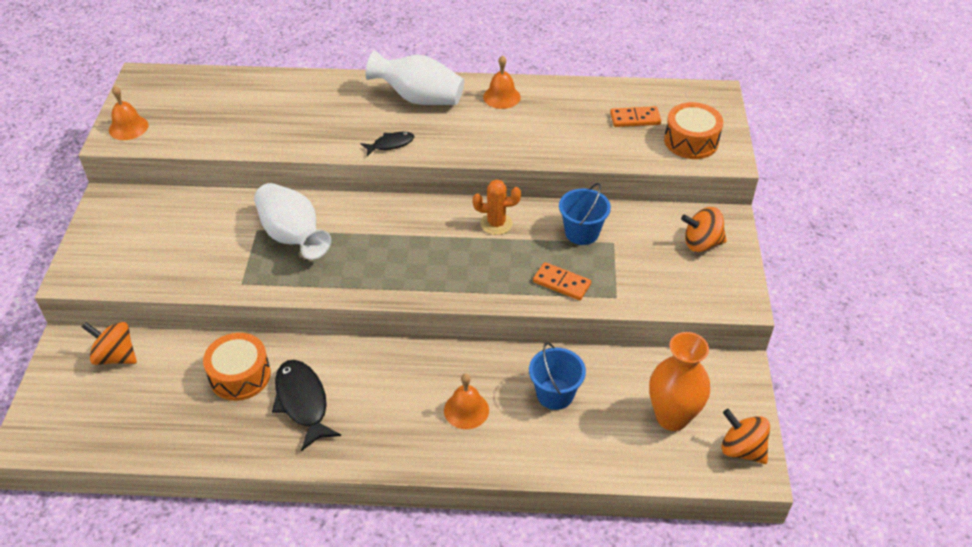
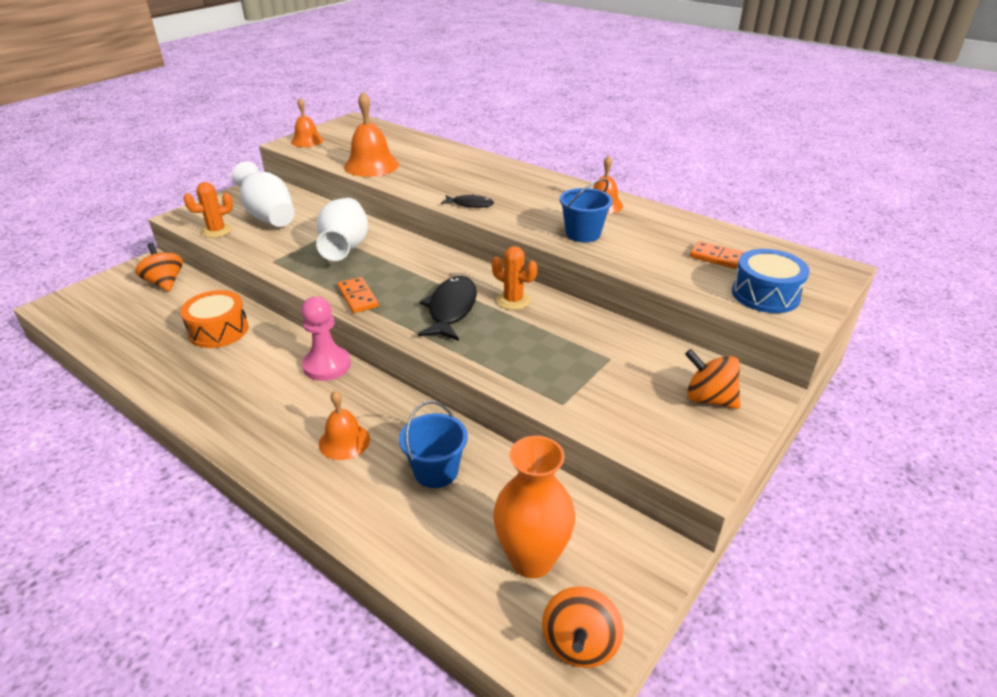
camera: 35 degrees right, 10 degrees down
black fish [272,360,341,451] -> black fish moved to [418,276,477,341]
white vase [365,50,464,105] -> white vase moved to [232,161,295,227]
orange domino [533,262,591,300] -> orange domino moved to [337,277,379,313]
blue bucket [559,183,611,245] -> blue bucket moved to [559,179,613,242]
orange drum [664,102,723,159] -> blue drum [732,249,810,313]
orange spinning top [721,409,770,464] -> orange spinning top turned 150 degrees counterclockwise [542,586,623,668]
none -> orange cactus [183,182,233,238]
none -> pink pawn [301,296,351,381]
none -> orange bell [344,92,399,177]

